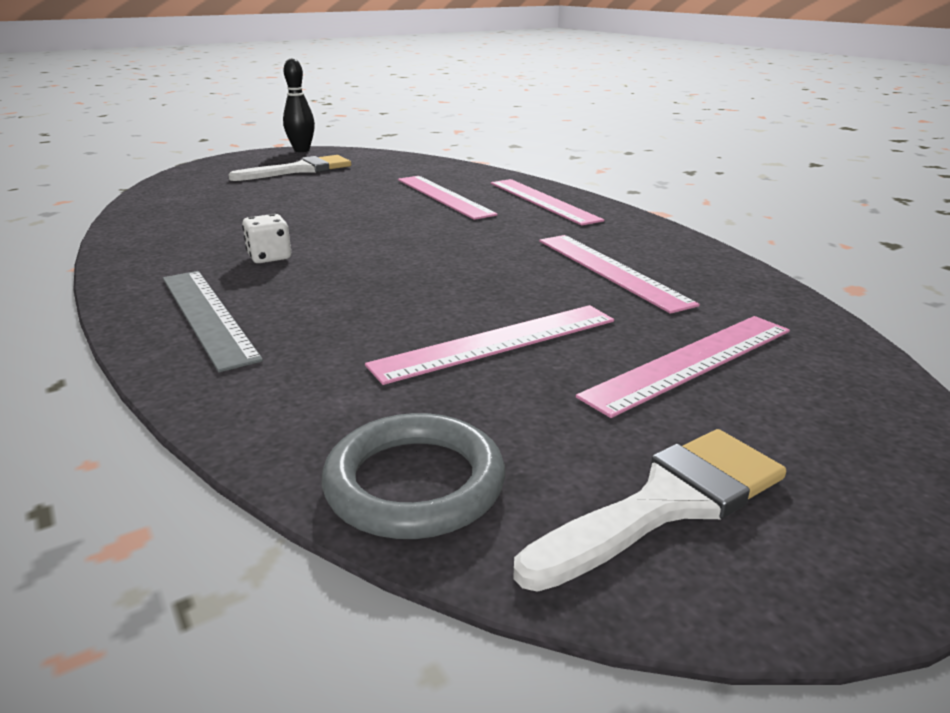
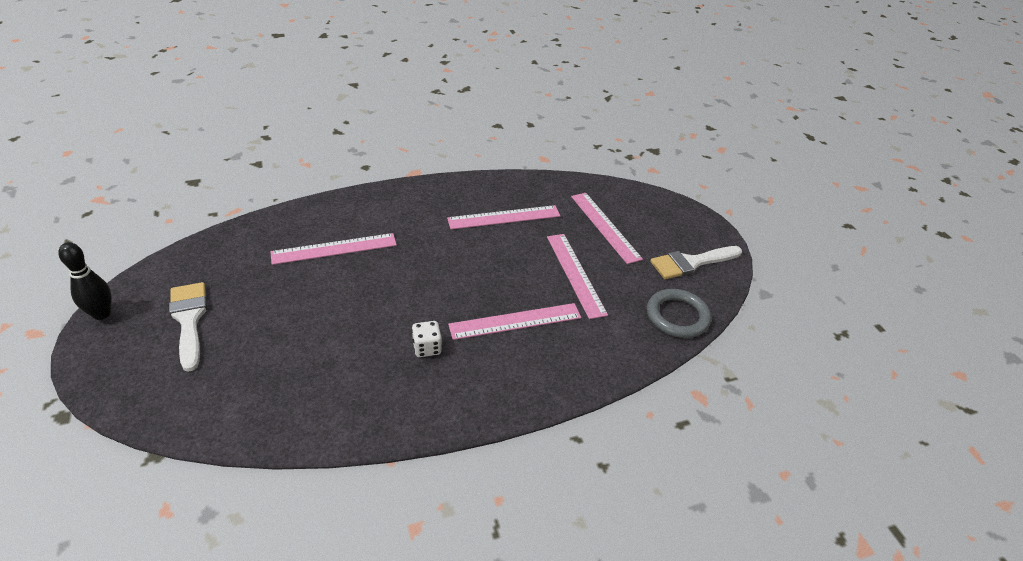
camera: 80 degrees left, 15 degrees up
grey ruler [163,271,263,372] -> none
pink ruler [491,179,604,226] -> pink ruler moved to [448,303,581,340]
white brush [513,429,786,592] -> white brush turned 90 degrees counterclockwise [650,246,742,279]

